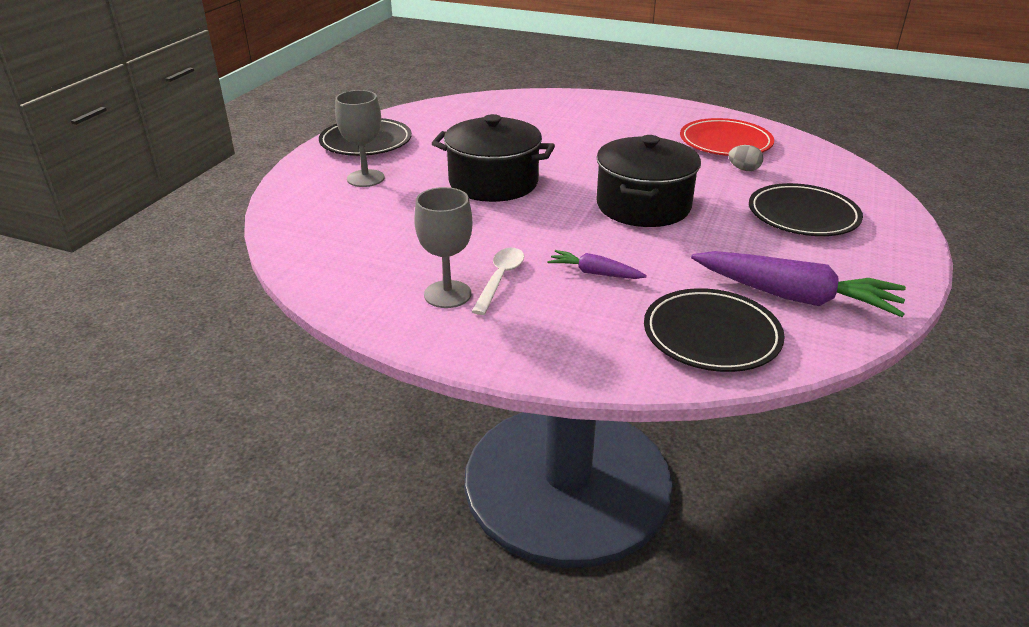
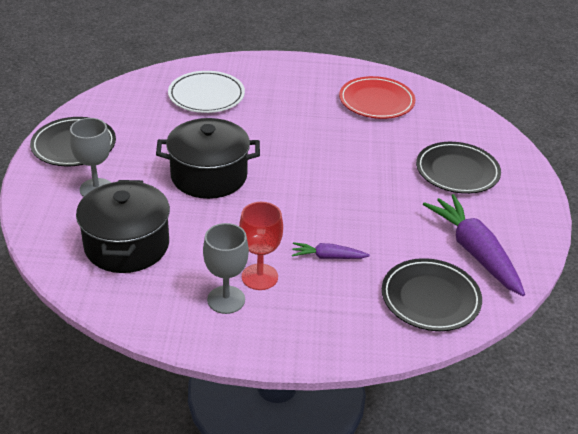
camera: 20 degrees left, 5 degrees up
white spoon [472,248,524,315] -> red goblet [239,202,283,290]
black pot [596,135,701,227] -> black pot moved to [76,180,170,273]
purple carrot [691,251,906,317] -> purple carrot turned 120 degrees counterclockwise [423,194,525,296]
grey egg [728,145,763,171] -> none
none -> white plate [168,71,245,113]

